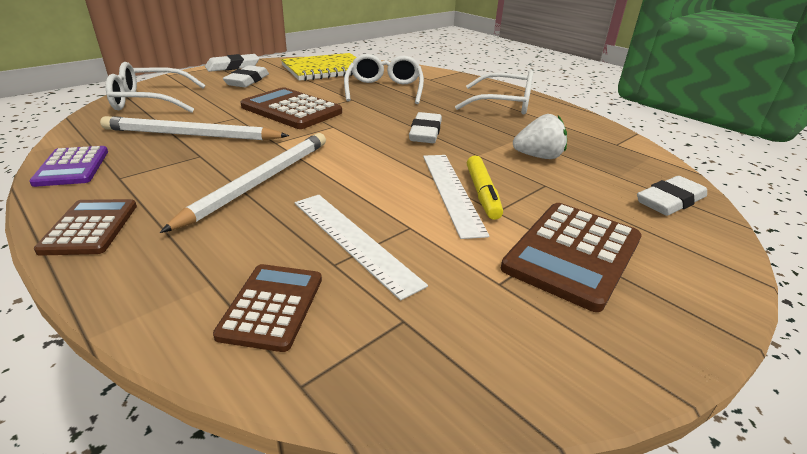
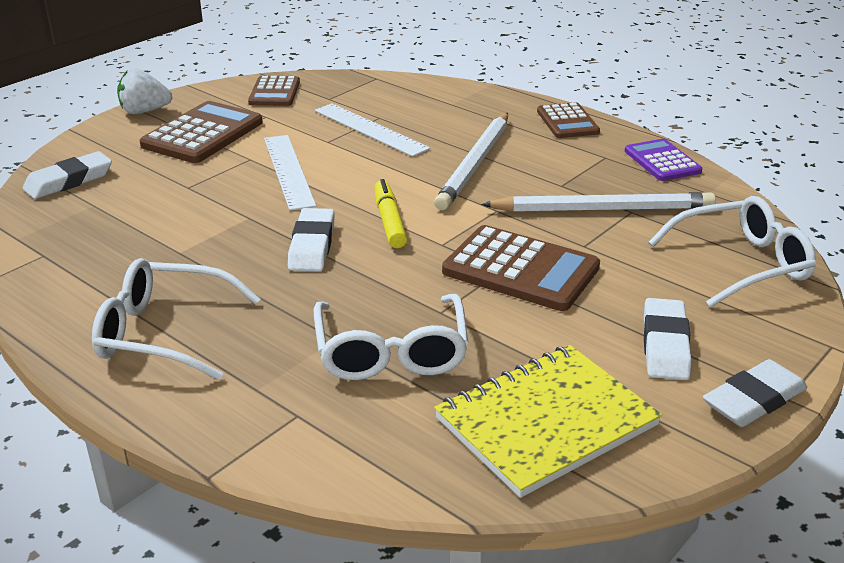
camera: 175 degrees right, 0 degrees up
brown calculator [213,264,322,352] -> brown calculator moved to [248,76,300,106]
yellow marker [467,156,503,220] -> yellow marker moved to [374,179,407,248]
white strawberry [513,114,567,159] -> white strawberry moved to [117,69,172,114]

